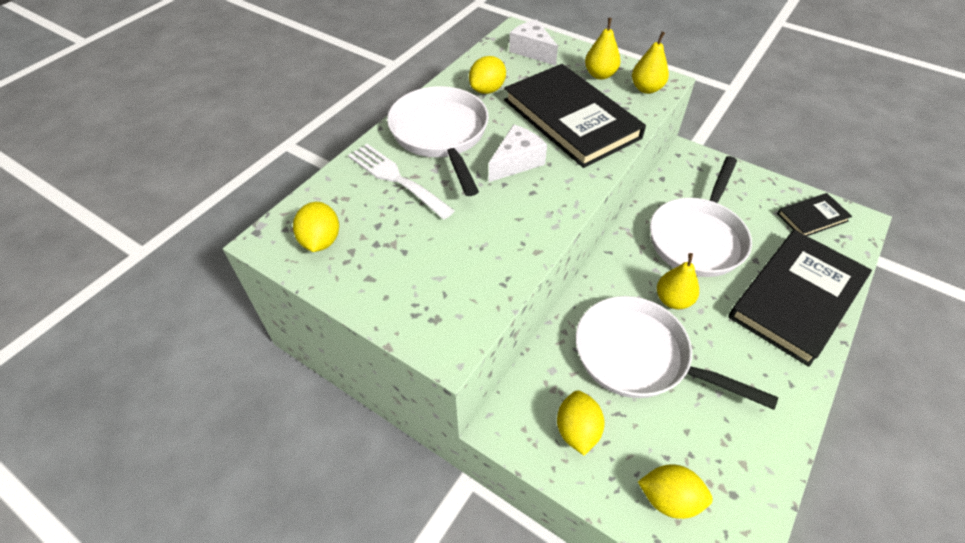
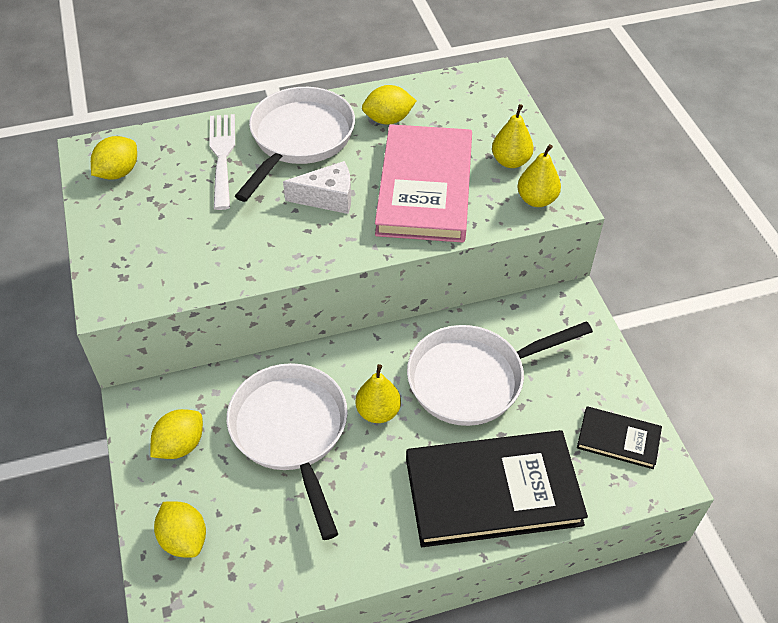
camera: 40 degrees right, 0 degrees up
black book [504,64,646,168] -> pink book [375,124,472,243]
white cheese [509,20,558,66] -> none

